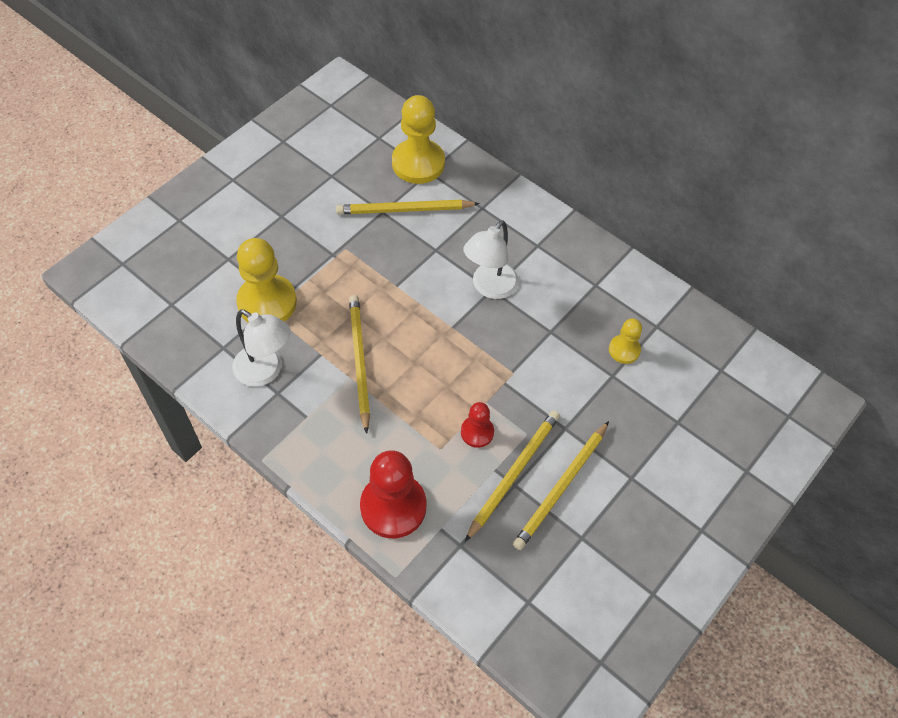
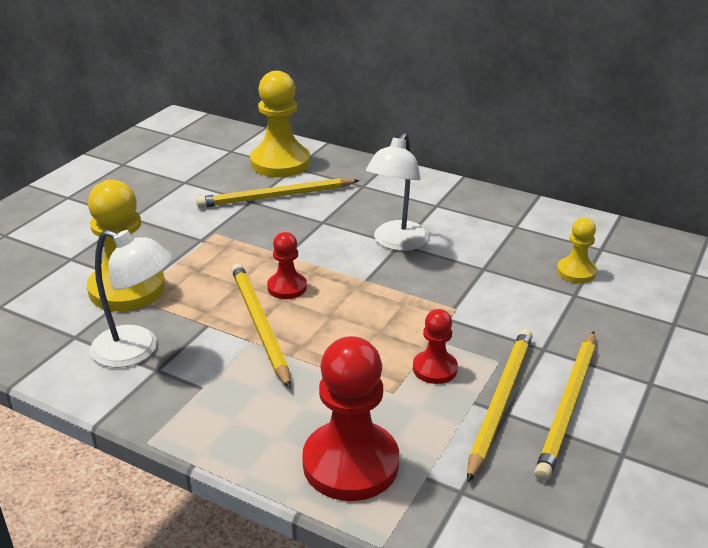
camera: 10 degrees left, 25 degrees down
none -> red pawn [267,232,307,299]

